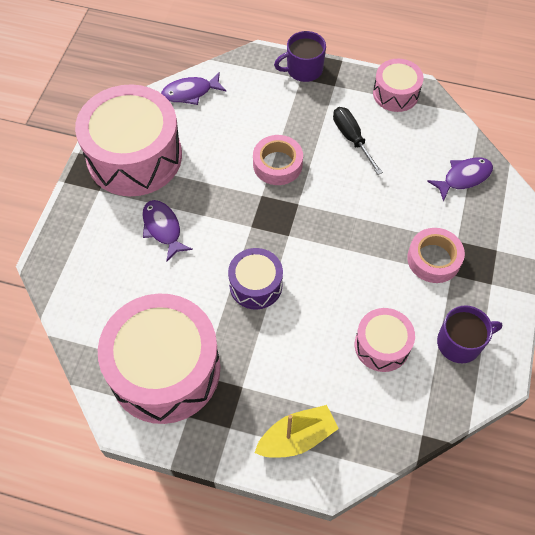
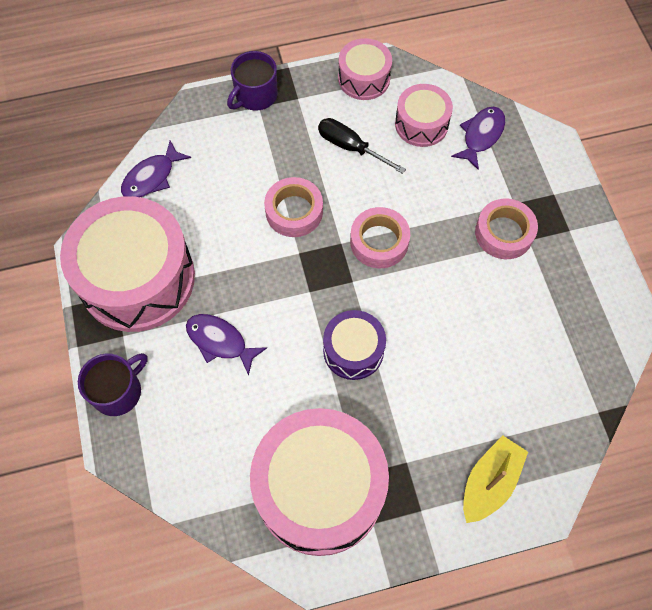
camera: 30 degrees left, 5 degrees up
pink drum [355,308,415,372] -> pink drum moved to [395,84,453,147]
purple mug [437,305,503,363] -> purple mug moved to [78,353,148,416]
none -> pink tape [350,207,410,268]

